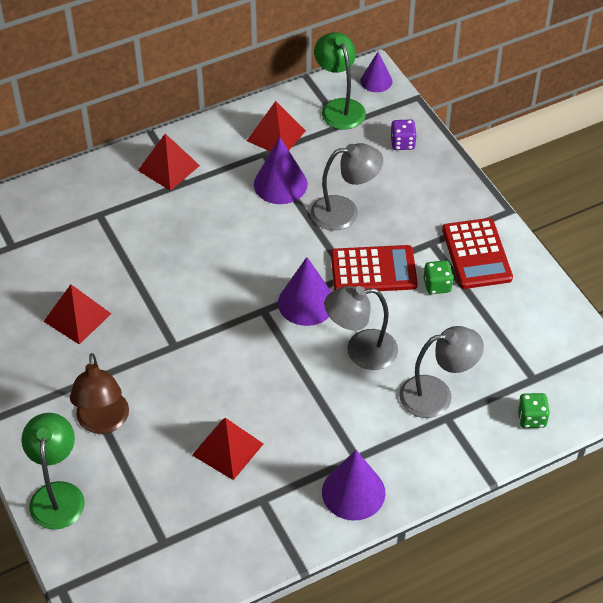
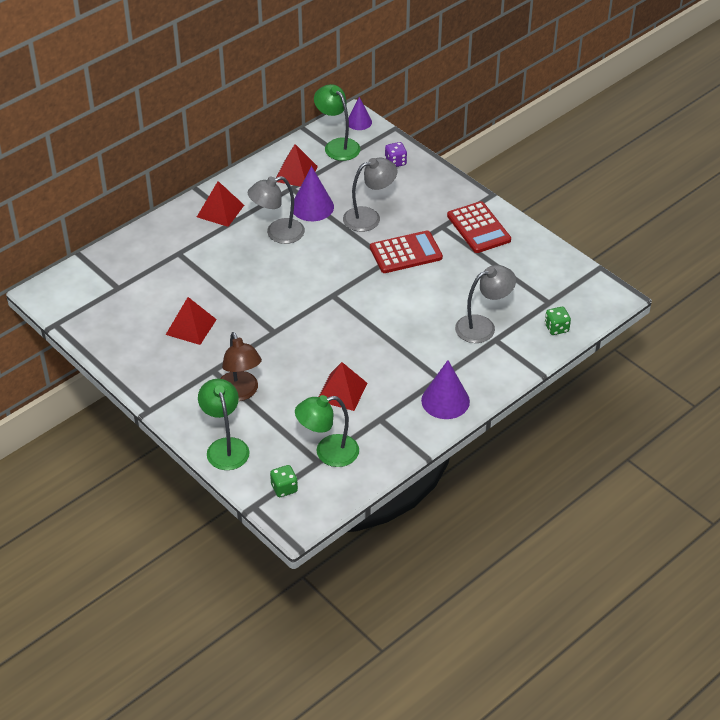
camera: 15 degrees left, 5 degrees down
purple cone [278,257,331,326] -> none
grey lamp [324,286,398,370] -> grey lamp moved to [248,176,305,244]
green dice [424,260,454,294] -> green dice moved to [270,465,298,497]
none -> green lamp [295,395,359,467]

